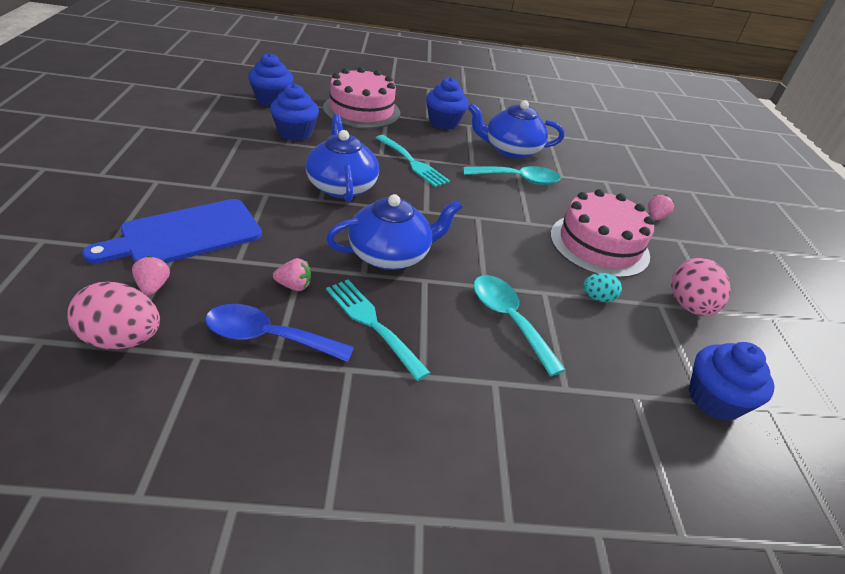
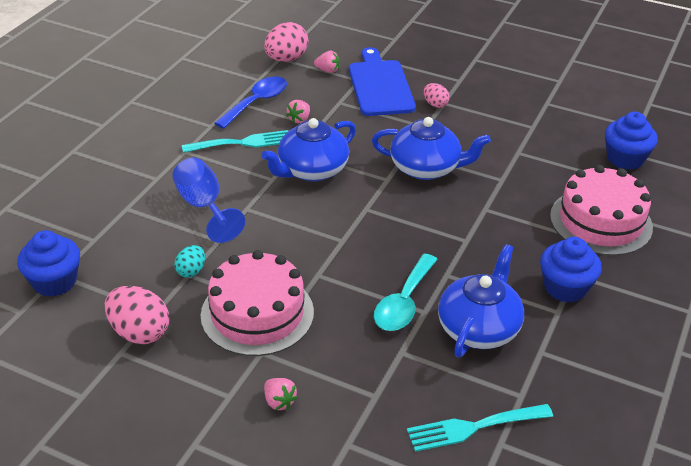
camera: 120 degrees right, 0 degrees up
blue cupcake [270,83,319,141] -> none
blue teapot [326,194,462,270] -> blue teapot turned 45 degrees clockwise [261,118,356,182]
turquoise fork [376,135,450,187] -> turquoise fork moved to [407,404,553,452]
turquoise spoon [473,275,566,376] -> blue goblet [172,157,245,243]
none -> pink egg [424,83,449,108]

